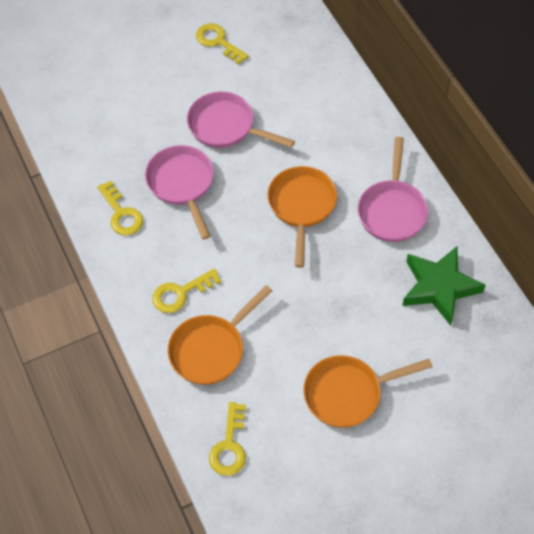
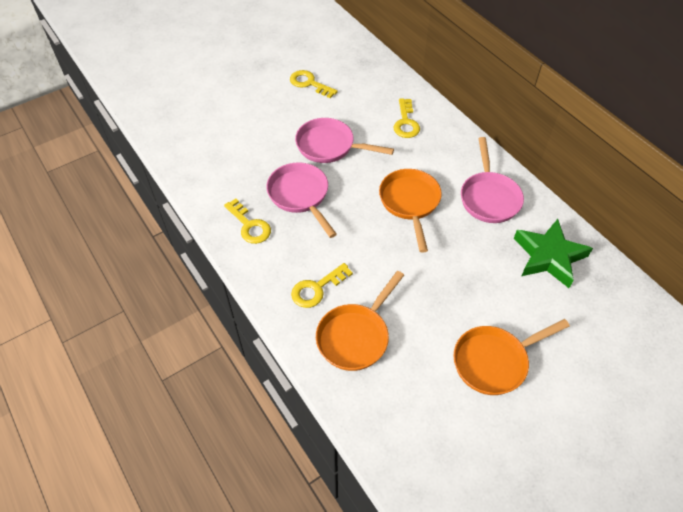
camera: 10 degrees left, 5 degrees down
yellow key [209,402,246,476] -> yellow key moved to [394,98,420,138]

